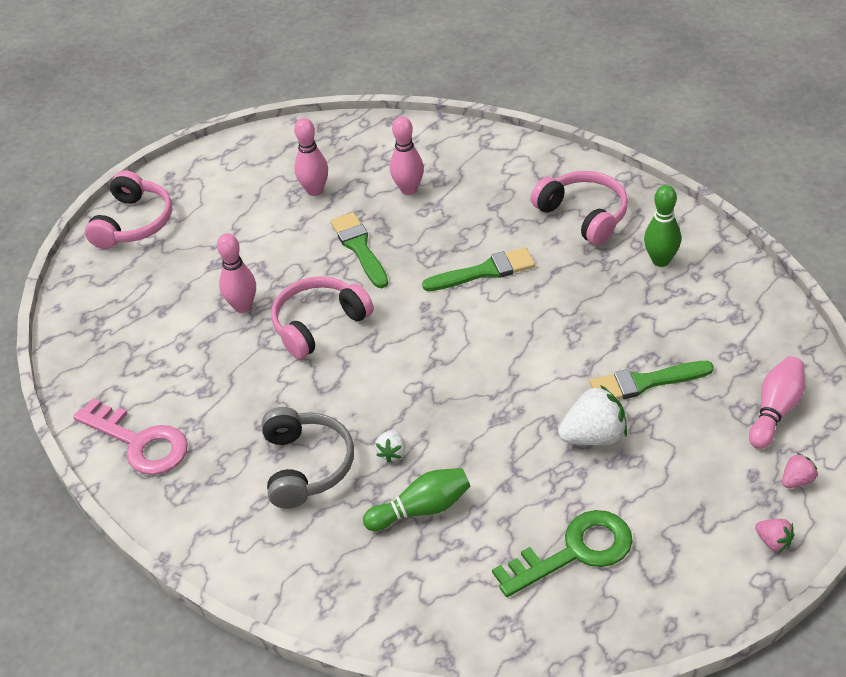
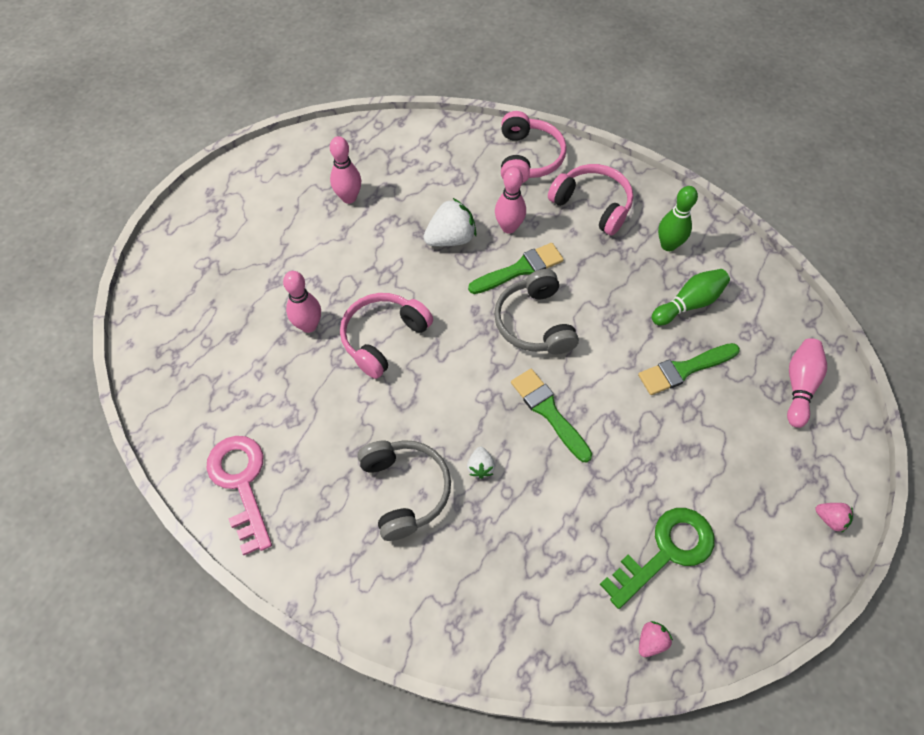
camera: 15 degrees left, 15 degrees up
pink key [73,398,188,475] -> pink key turned 135 degrees counterclockwise [206,436,272,555]
pink headphones [85,170,172,249] -> pink headphones moved to [501,111,567,183]
green brush [330,212,388,288] -> green brush moved to [511,369,592,463]
green bowling pin [363,468,470,531] -> green bowling pin moved to [652,269,730,326]
pink bowling pin [390,116,424,195] -> pink bowling pin moved to [495,167,526,234]
white strawberry [558,385,627,445] -> white strawberry moved to [423,198,476,246]
pink strawberry [782,453,818,488] -> pink strawberry moved to [639,621,673,657]
none -> grey headphones [494,269,579,355]

